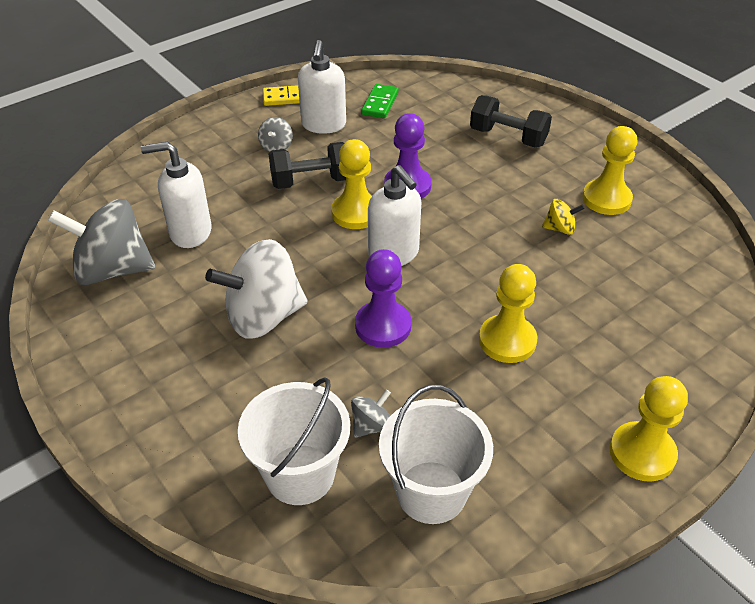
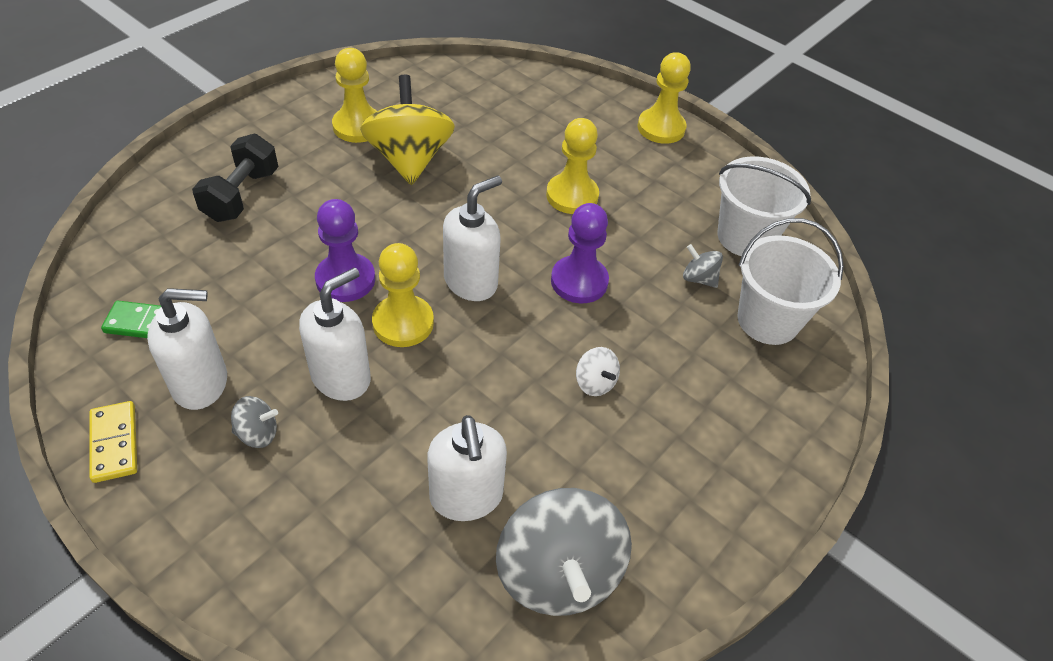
camera: 105 degrees left, 5 degrees up
white spinning top [205,239,307,339] -> white spinning top [576,347,620,396], size x0.44
black dumbbell [269,142,346,189] -> white soap dispenser [299,267,371,401]
yellow spinning top [542,199,585,235] -> yellow spinning top [360,75,455,185], size x2.26

